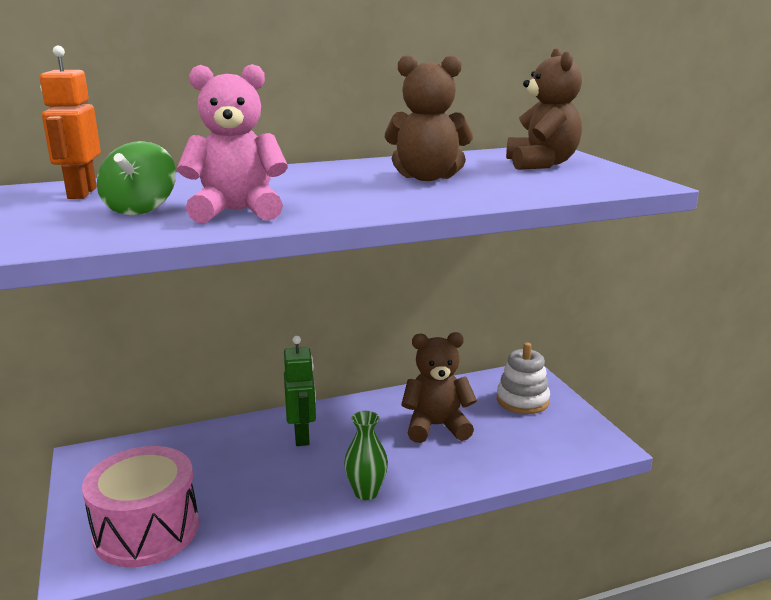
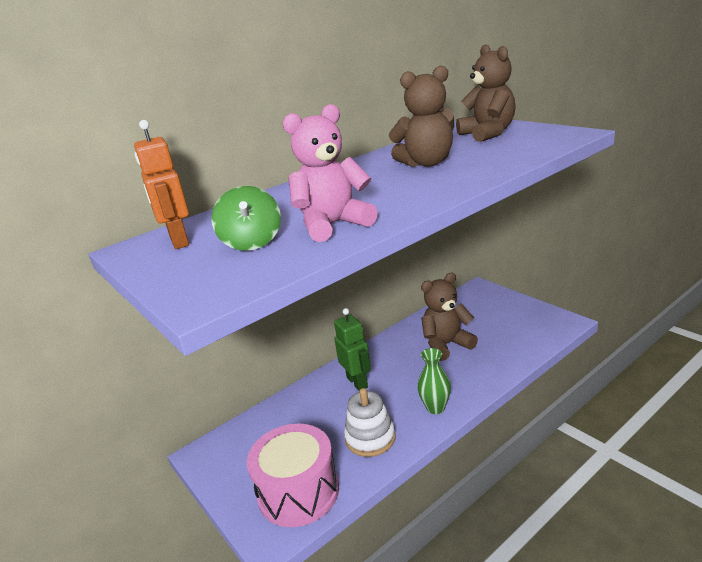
camera: 15 degrees left, 5 degrees up
white stacking toy [497,343,550,414] -> white stacking toy moved to [344,388,396,457]

